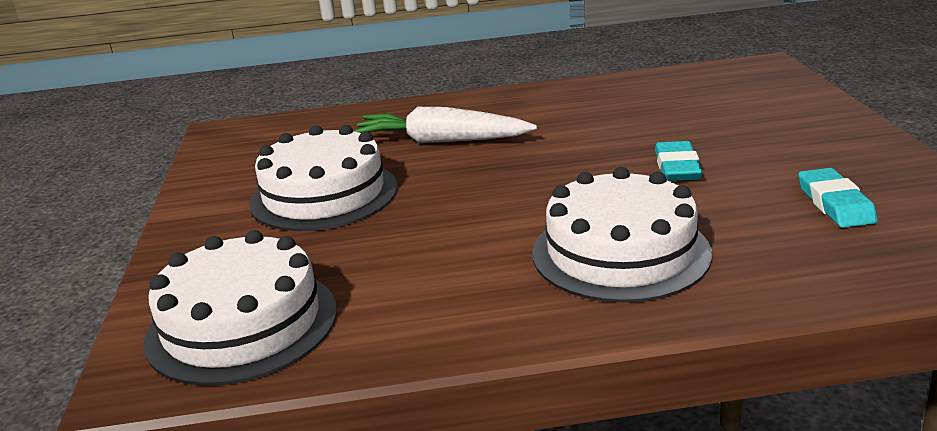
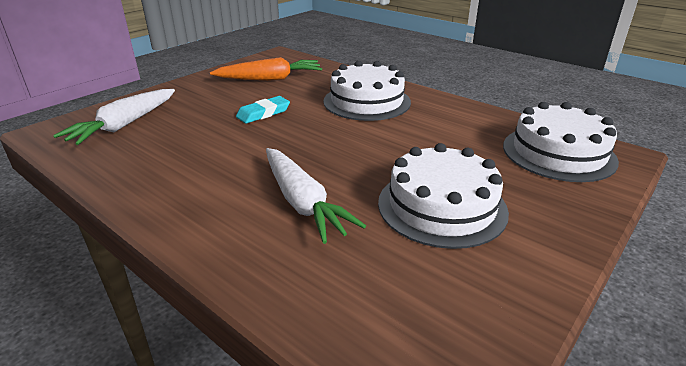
camera: 135 degrees left, 5 degrees up
turquoise eraser [798,168,878,228] -> orange carrot [210,57,322,81]
none -> white carrot [53,89,175,145]

